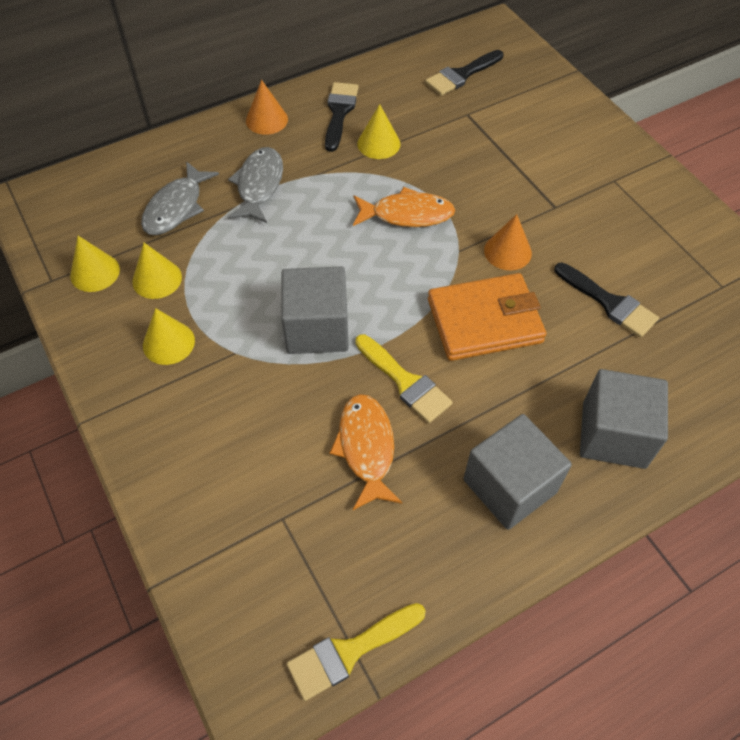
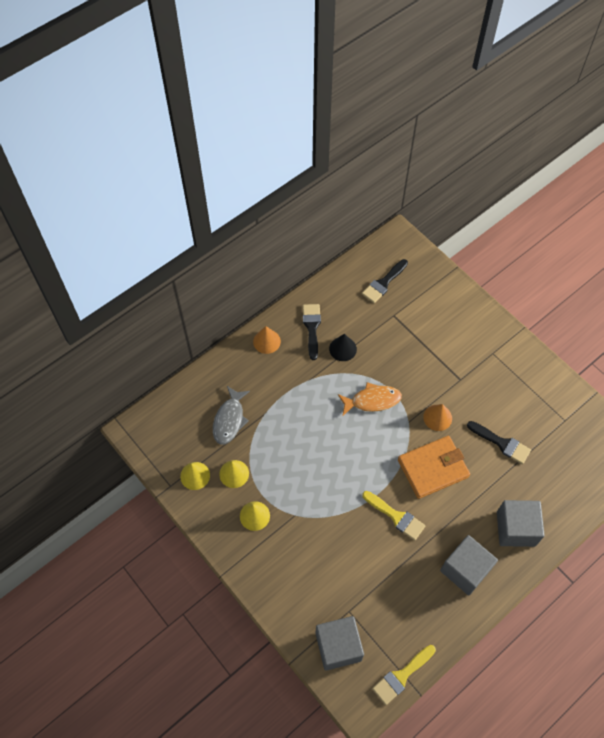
camera: 10 degrees left, 5 degrees up
grey fish [228,147,283,223] -> none
grey cube [281,266,349,354] -> grey cube moved to [315,616,364,671]
orange fish [329,394,402,510] -> none
yellow cone [357,104,401,159] -> black cone [329,334,357,361]

